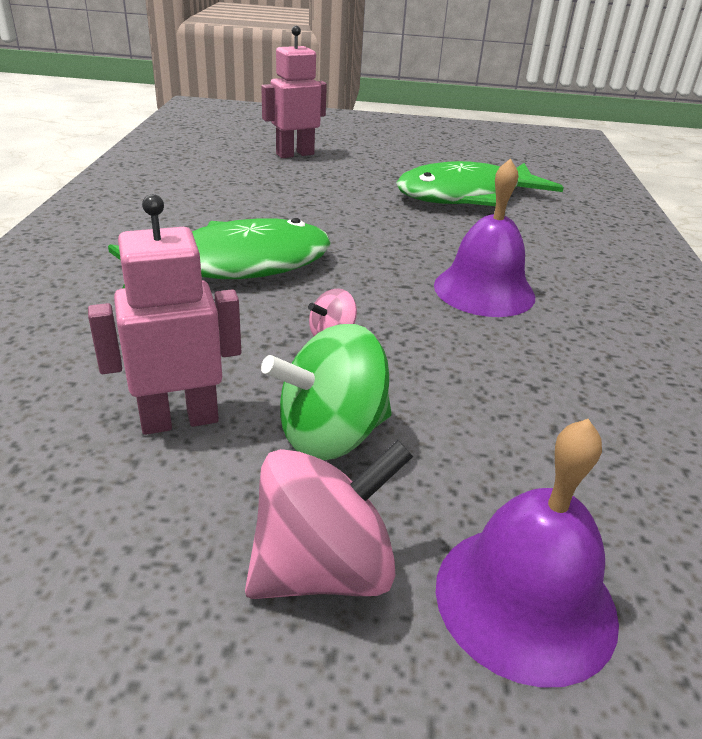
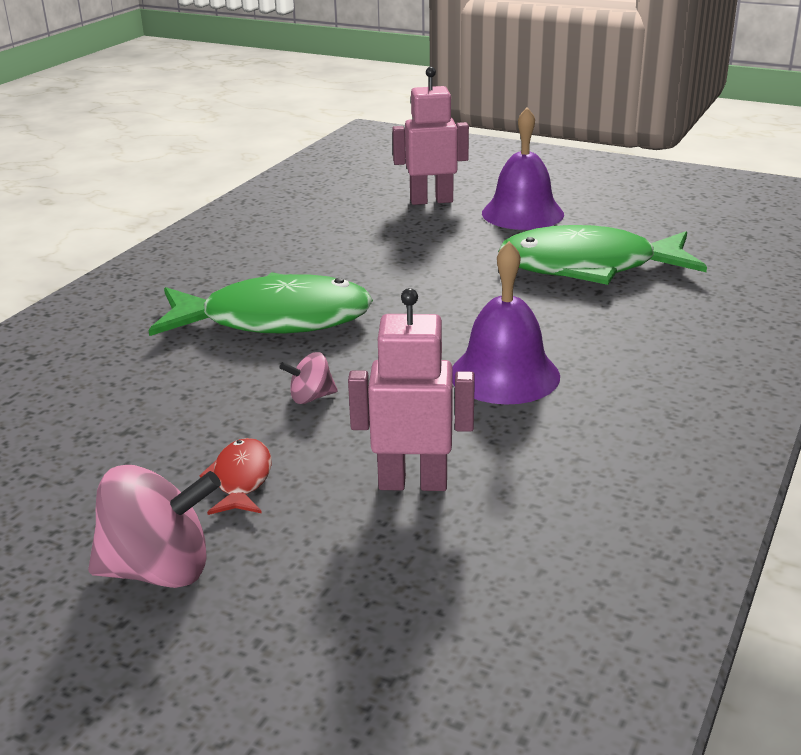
camera: 25 degrees right, 5 degrees down
pink robot [88,194,241,435] -> pink robot moved to [348,288,475,491]
green spinning top [261,324,391,460] -> red fish [199,438,272,515]
purple bell [436,419,619,688] -> purple bell moved to [482,107,564,230]

